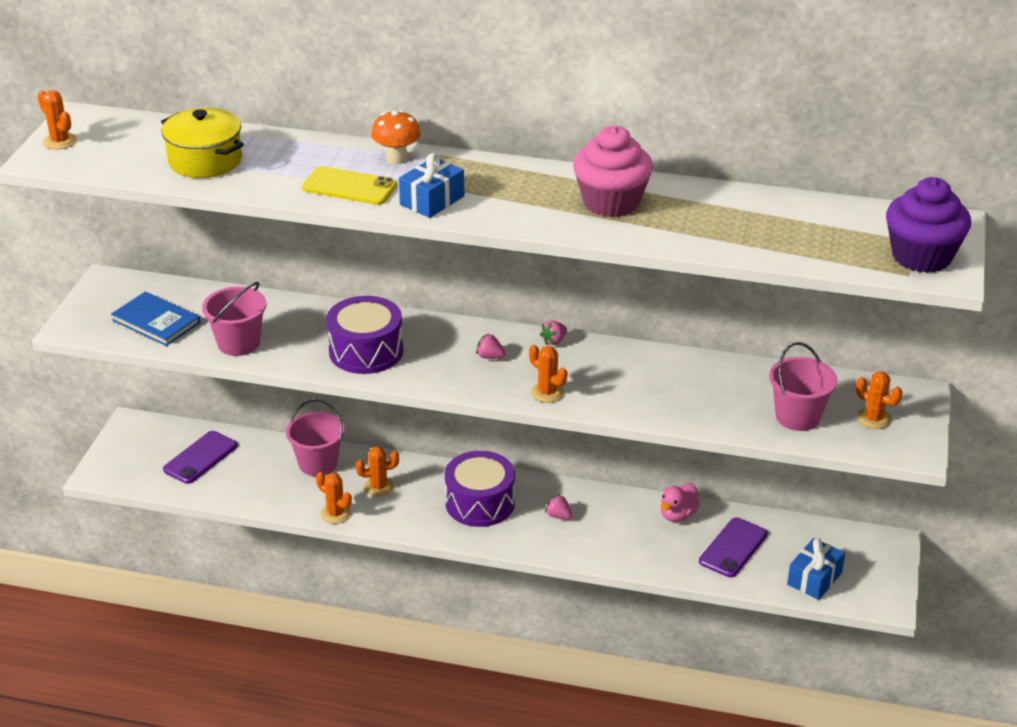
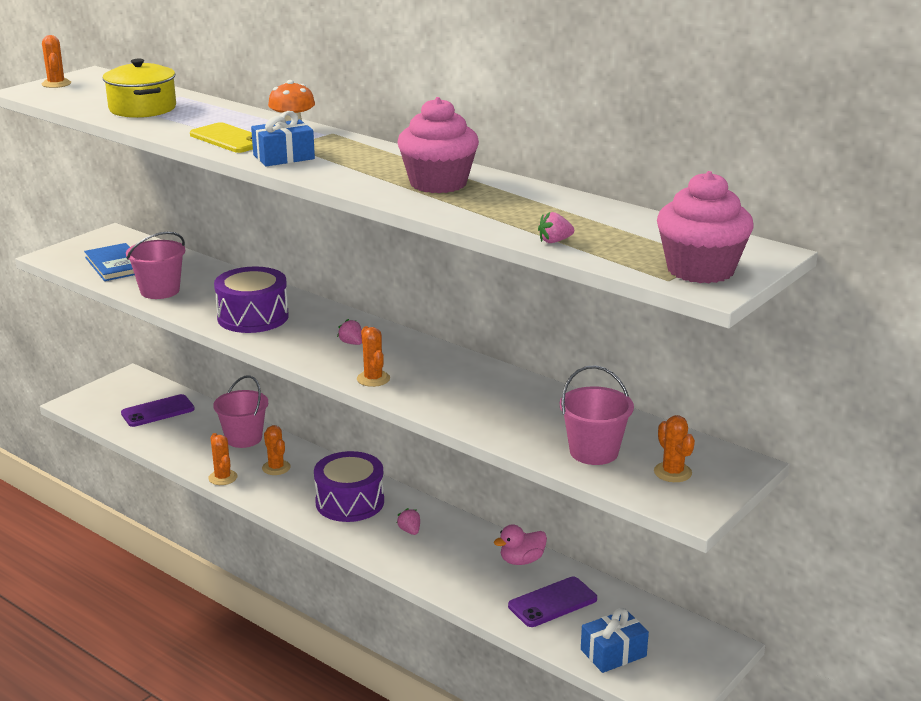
camera: 25 degrees right, 10 degrees down
orange cactus [356,446,399,497] -> orange cactus turned 45 degrees clockwise [262,425,291,475]
pink strawberry [540,321,567,345] -> pink strawberry moved to [538,212,574,243]
purple cupcake [886,177,971,273] -> pink cupcake [657,171,754,283]

